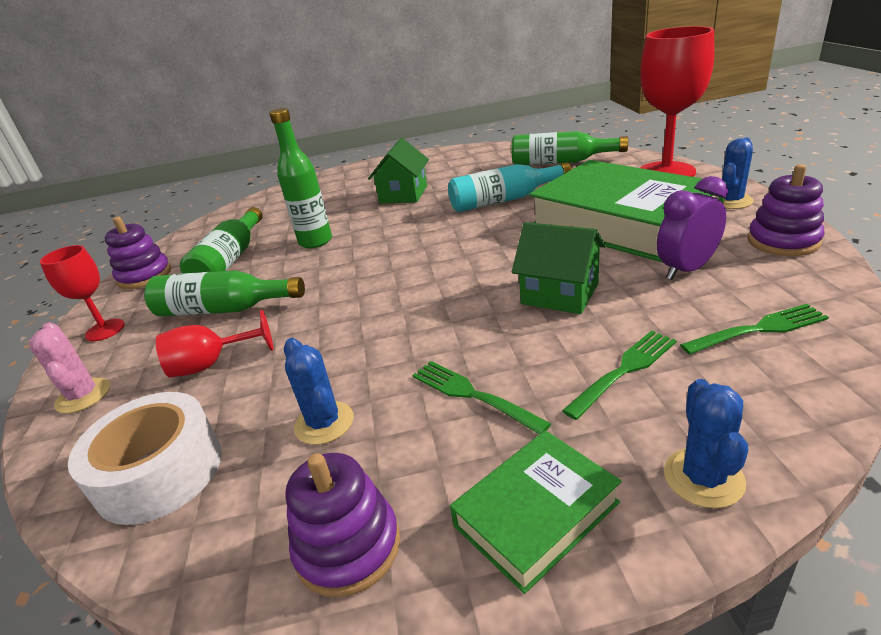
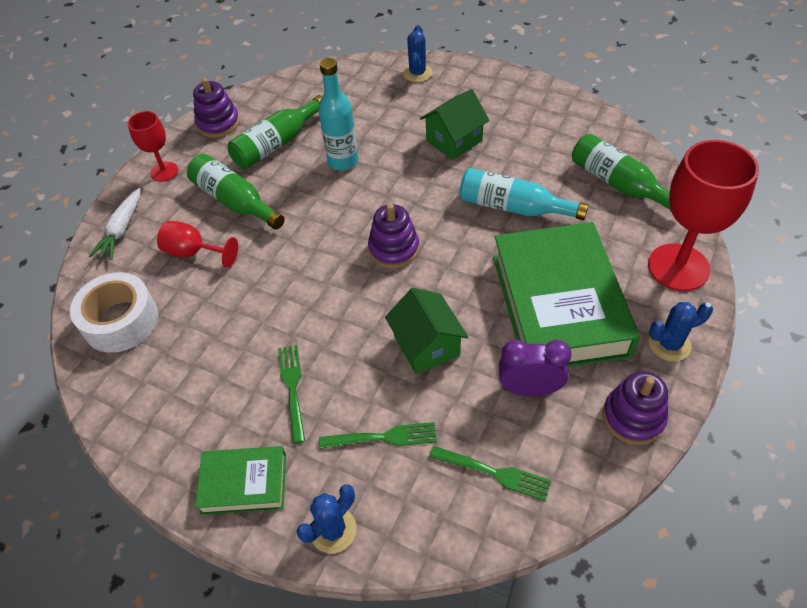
camera: 35 degrees right, 20 degrees up
pink cactus [29,322,110,413] -> white carrot [89,188,141,260]
green bottle [269,108,332,248] -> turquoise bottle [319,58,358,171]
blue cactus [284,338,353,445] -> blue cactus moved to [403,25,432,82]
purple stacking toy [285,453,400,597] -> purple stacking toy moved to [368,204,419,268]

